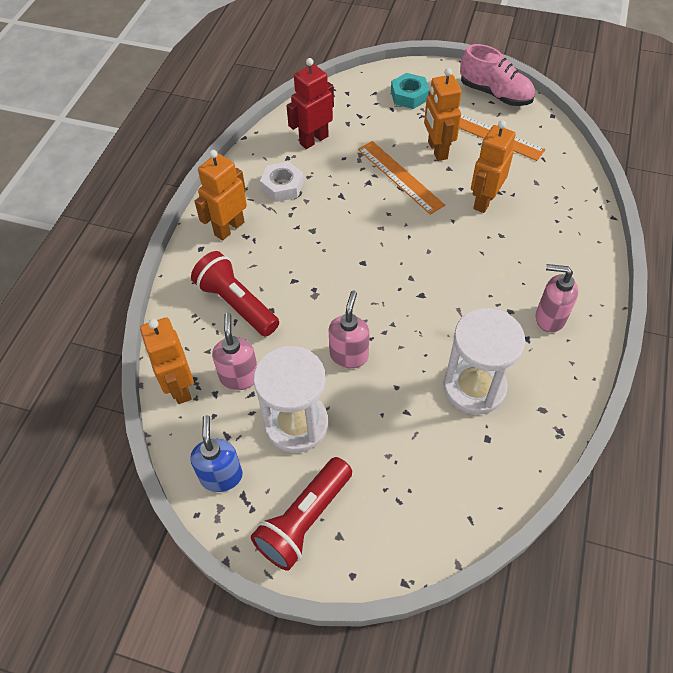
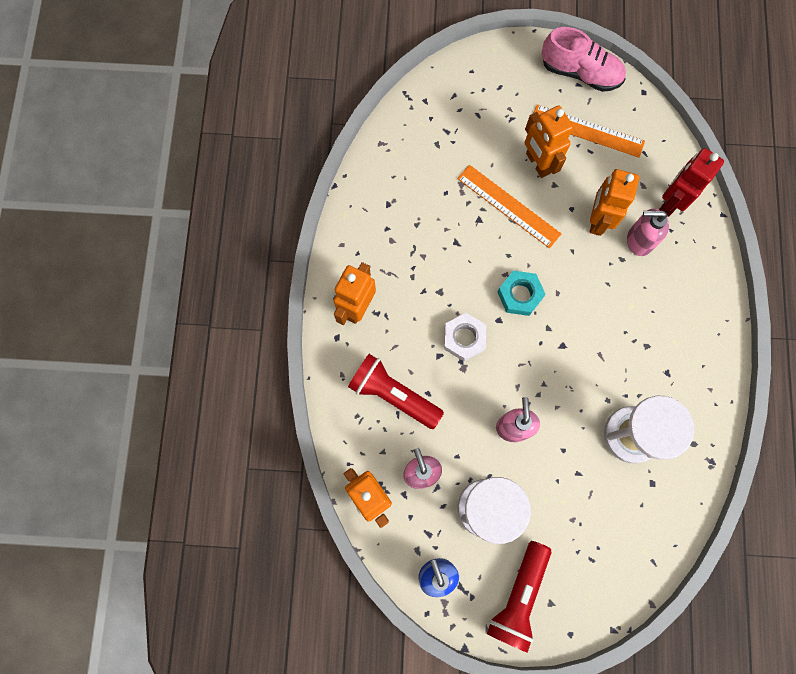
camera: 15 degrees left, 20 degrees up
white nut [260,161,304,202] -> white nut moved to [444,313,486,361]
red robot [287,58,334,149] -> red robot moved to [659,148,724,217]
turquoise nut [391,73,429,109] -> turquoise nut moved to [498,271,546,316]
pink soap dispenser [536,264,578,333] -> pink soap dispenser moved to [627,208,669,256]

